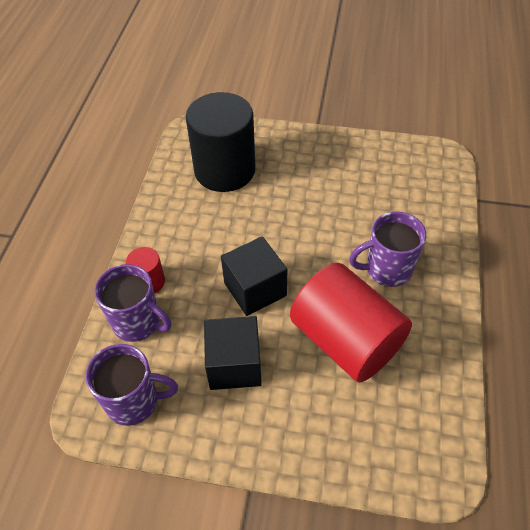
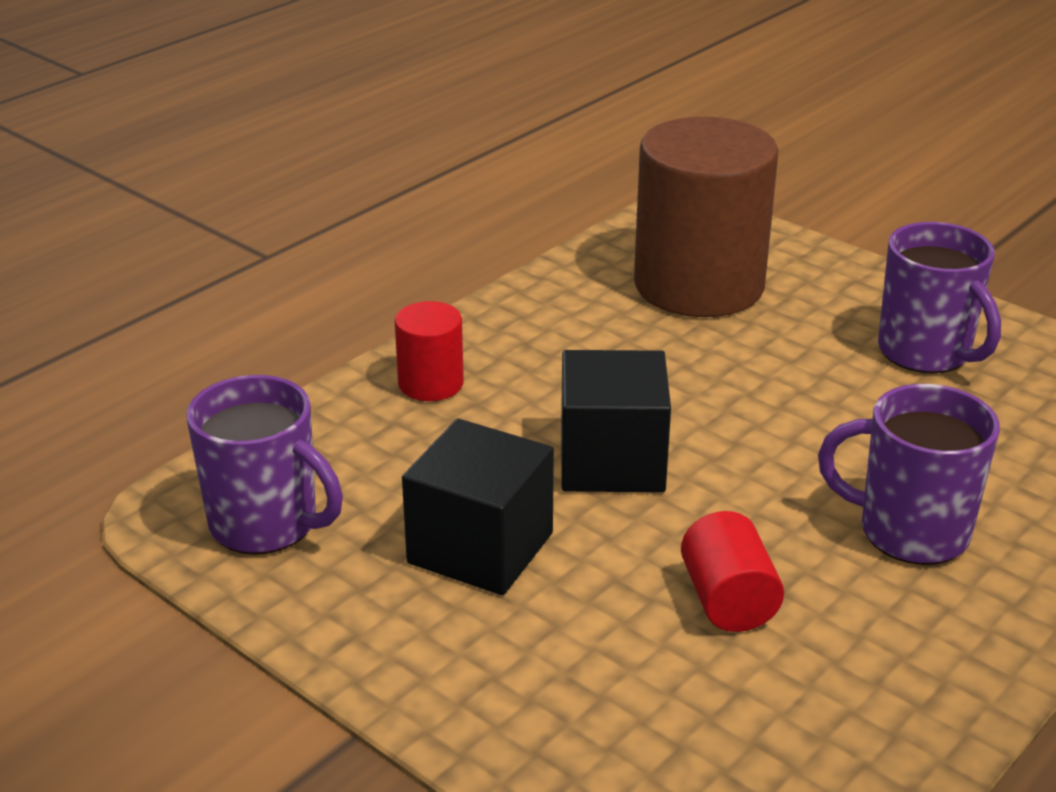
camera: 30 degrees right, 20 degrees down
purple mug [94,264,171,342] -> purple mug moved to [878,222,1001,373]
black cylinder [186,92,256,192] -> brown cylinder [634,117,778,317]
red cylinder [290,263,412,383] -> red cylinder [681,511,784,632], size x0.45

